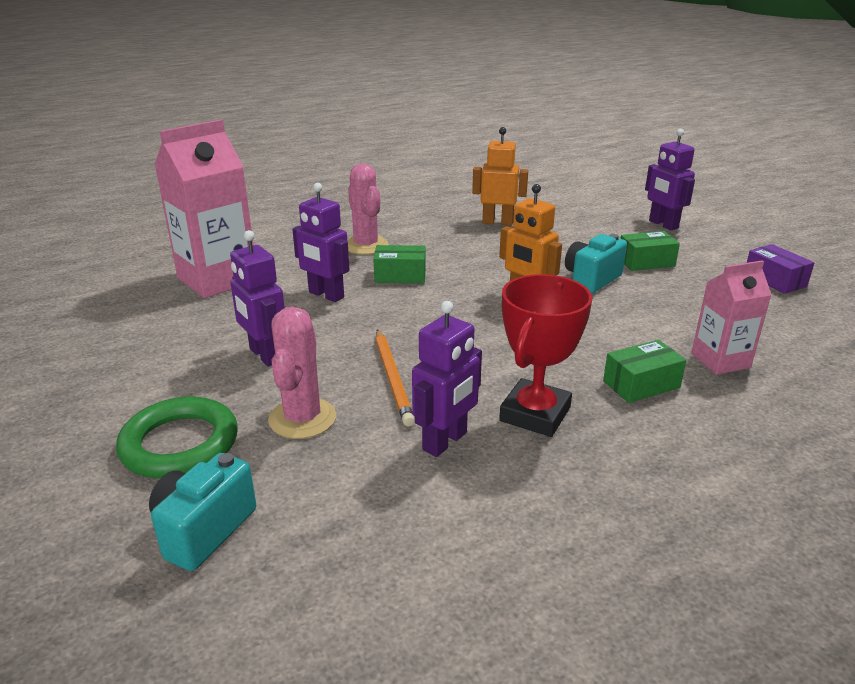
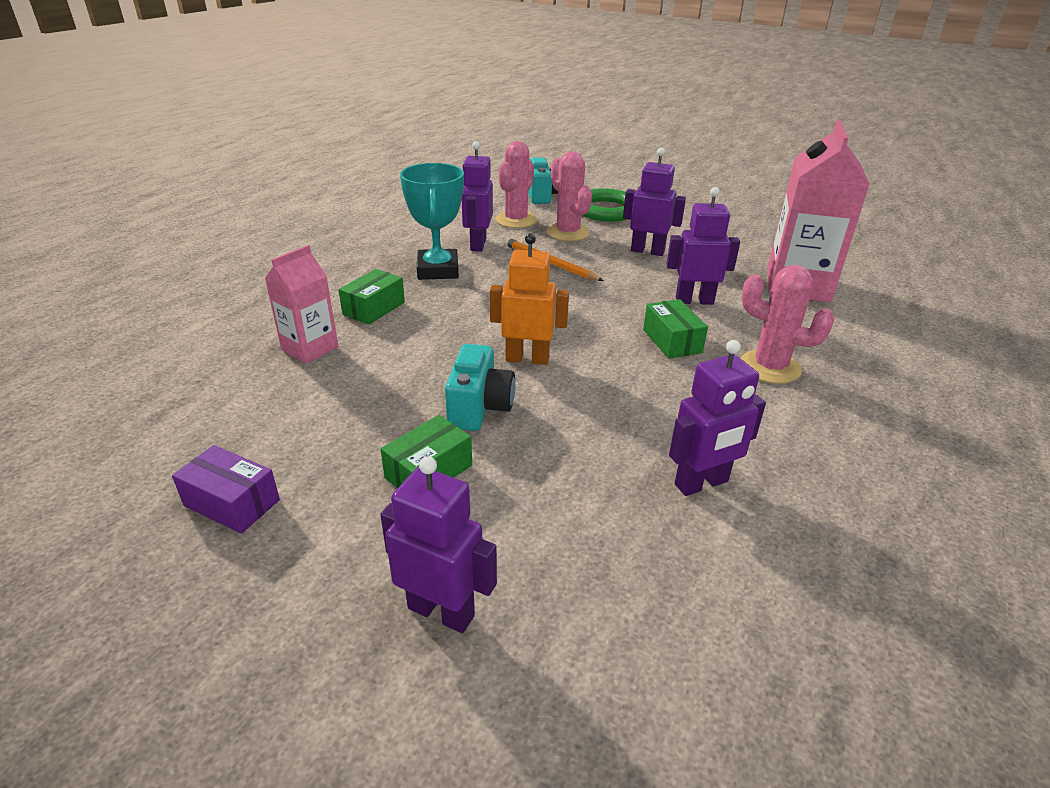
camera: 145 degrees right, 5 degrees up
green box [373,245,426,283] -> green box turned 75 degrees counterclockwise [643,299,708,359]
orange robot [472,127,528,225] -> purple robot [669,340,766,496]
red trophy [499,274,592,437] -> turquoise trophy [400,163,464,280]
none -> pink cactus [496,141,537,228]

